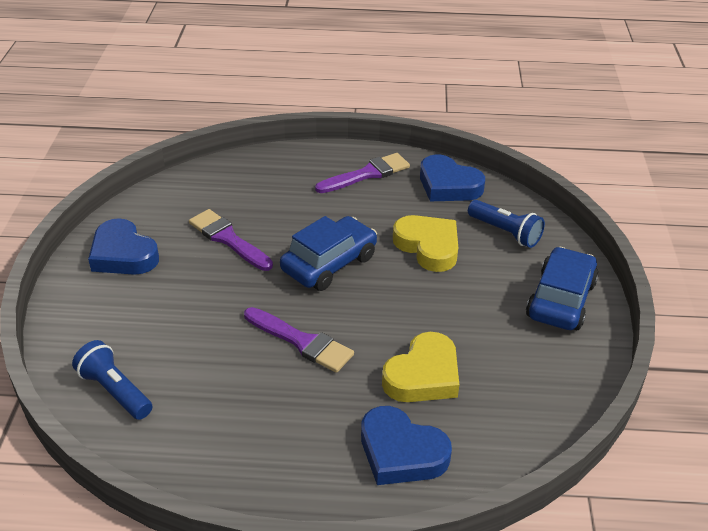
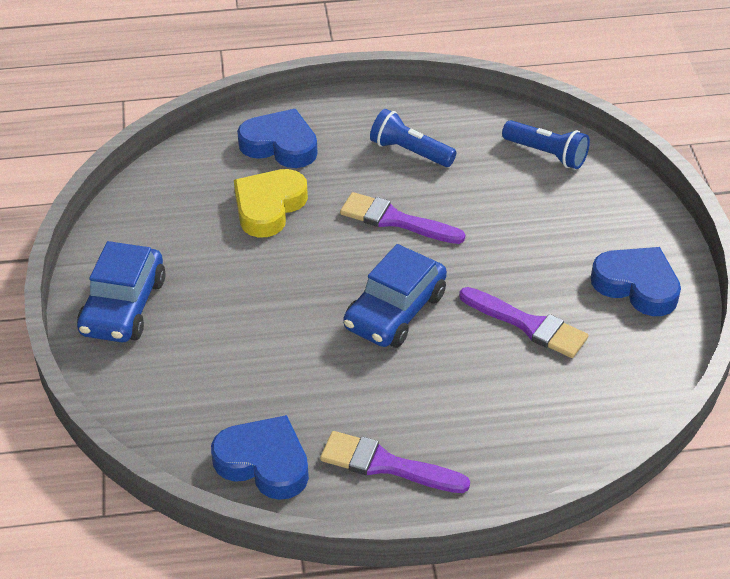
camera: 170 degrees right, 5 degrees up
purple brush [315,153,410,193] -> purple brush turned 60 degrees clockwise [320,431,470,493]
yellow heart [393,215,458,272] -> none
blue flashlight [468,200,545,248] -> blue flashlight moved to [370,109,457,167]

